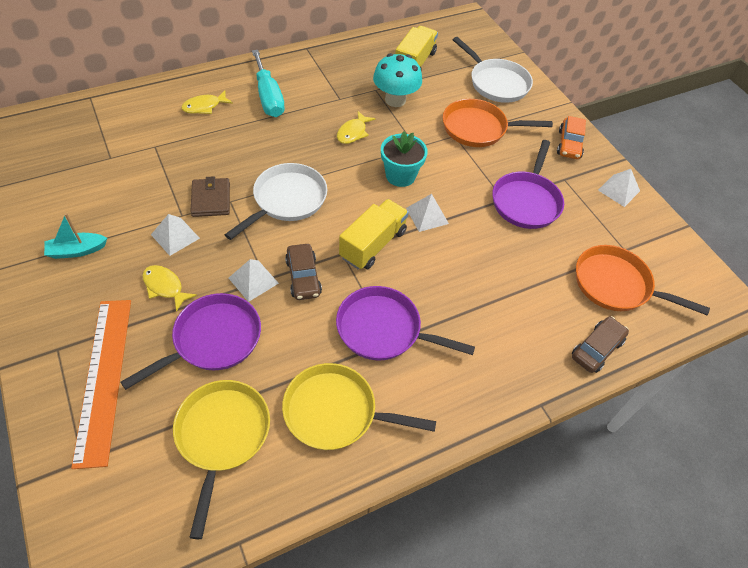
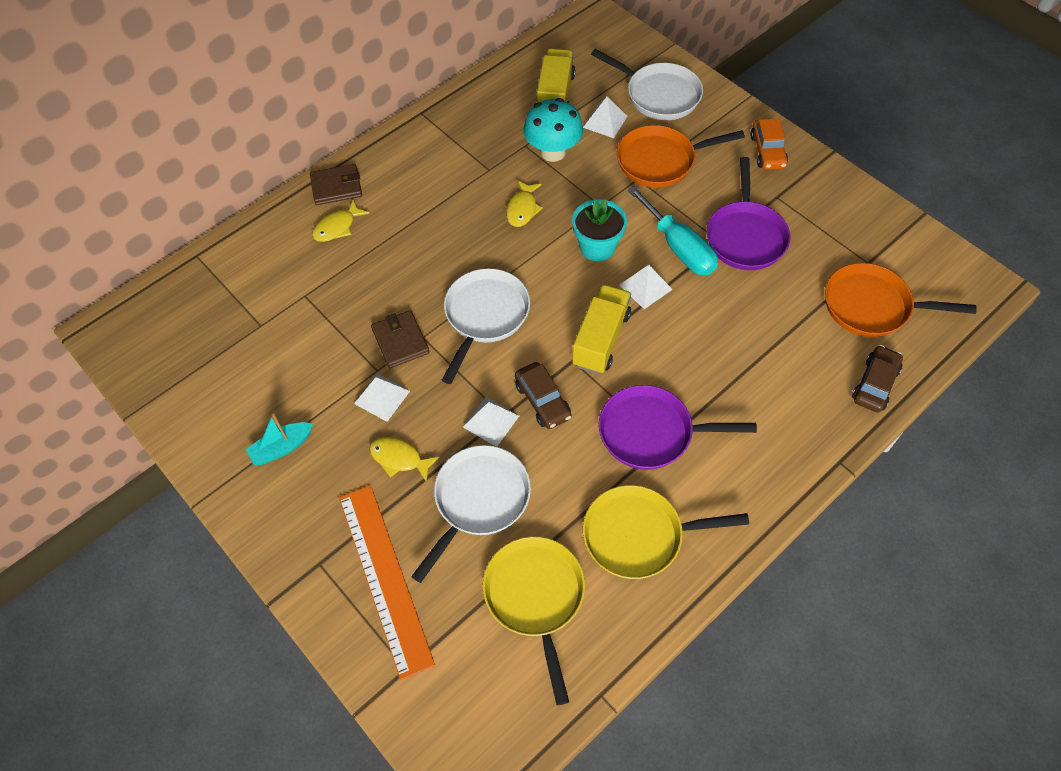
camera: 10 degrees left, 5 degrees up
purple pan [121,293,261,390] -> white pan [411,445,531,583]
turquoise screwdriver [252,50,285,117] -> turquoise screwdriver moved to [628,186,718,275]
white pyramid [598,169,640,207] -> white pyramid moved to [583,97,627,138]
none -> brown wallet [310,164,362,205]

